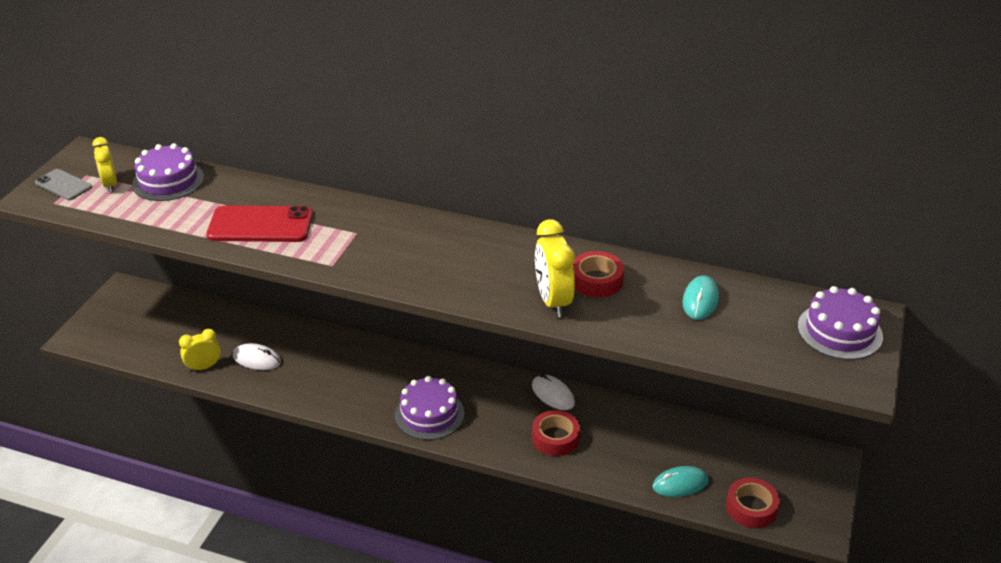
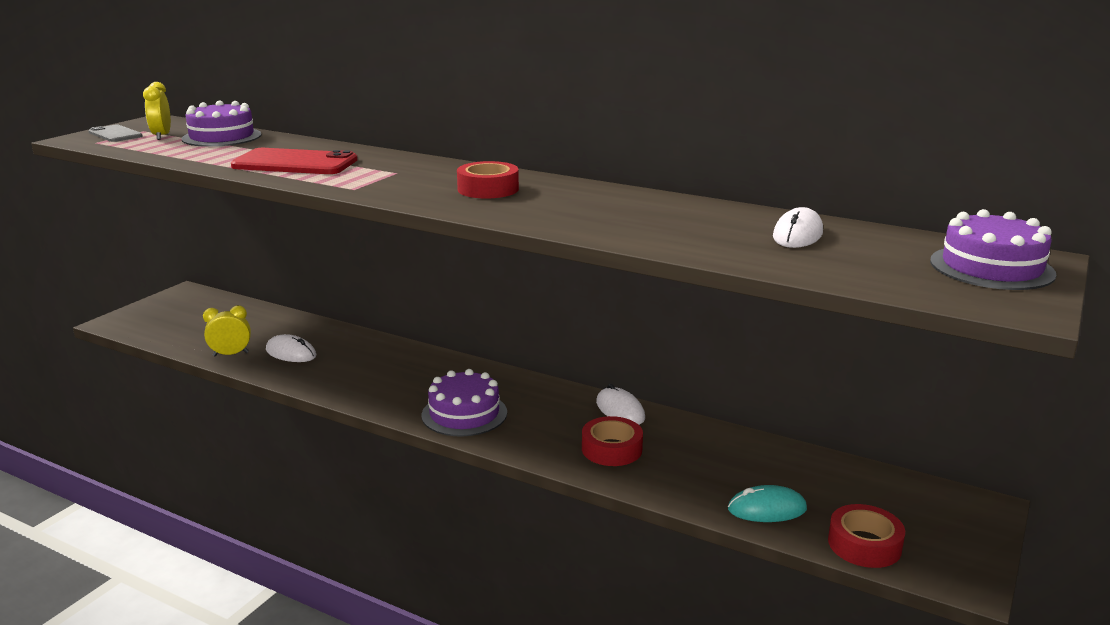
camera: 10 degrees right, 15 degrees down
yellow clock [535,219,575,317] -> none
red tape [573,251,624,298] -> red tape moved to [457,161,519,199]
turquoise mouse [683,276,719,320] -> white mouse [773,207,823,248]

